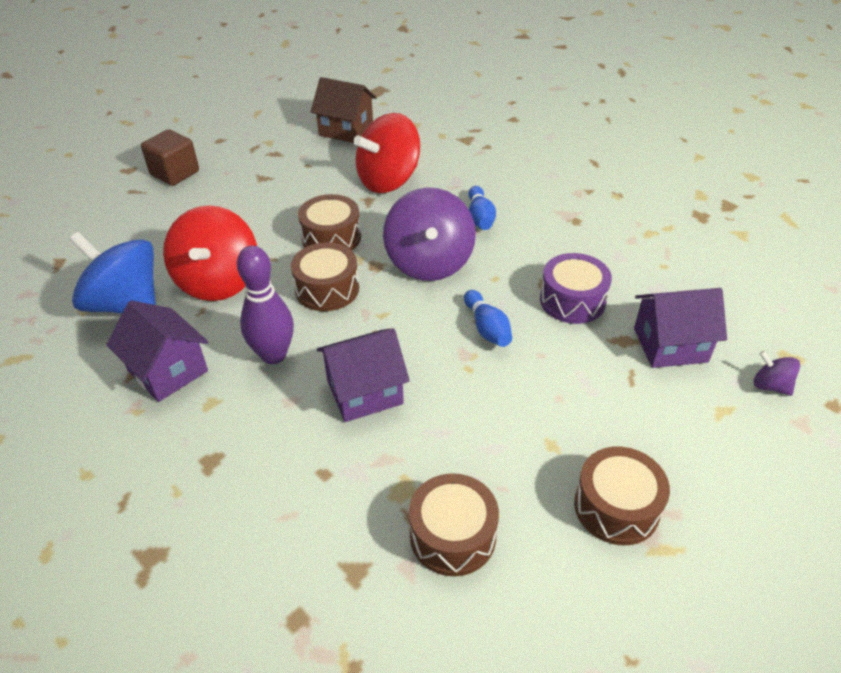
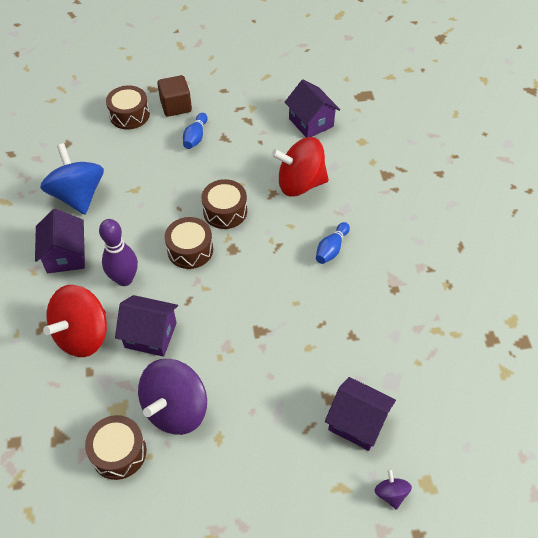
camera: 35 degrees right, 10 degrees up
red spinning top [163,205,257,301] -> red spinning top moved to [43,285,107,357]
brown house [311,77,377,143] -> purple house [285,79,340,137]
purple spinning top [383,187,476,281] -> purple spinning top moved to [138,359,207,435]
blue bowling pin [464,290,512,347] -> blue bowling pin moved to [183,113,207,149]
purple drum [540,253,612,324] -> none
brown drum [574,447,670,545] -> brown drum moved to [106,85,150,130]

